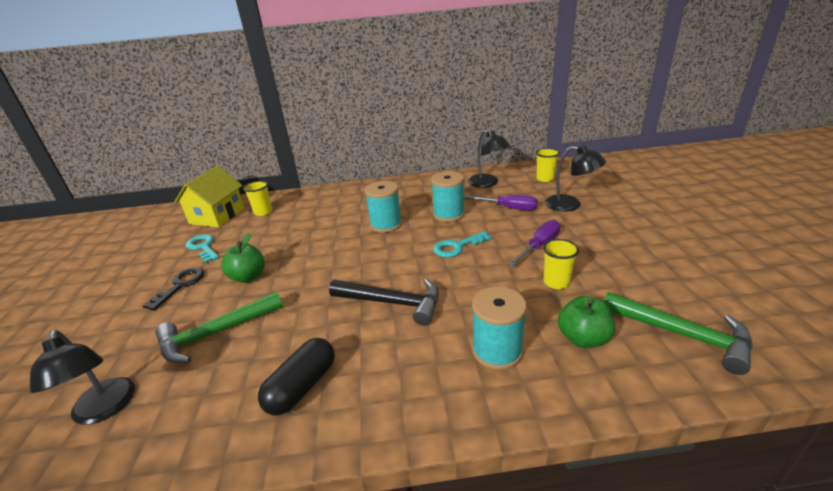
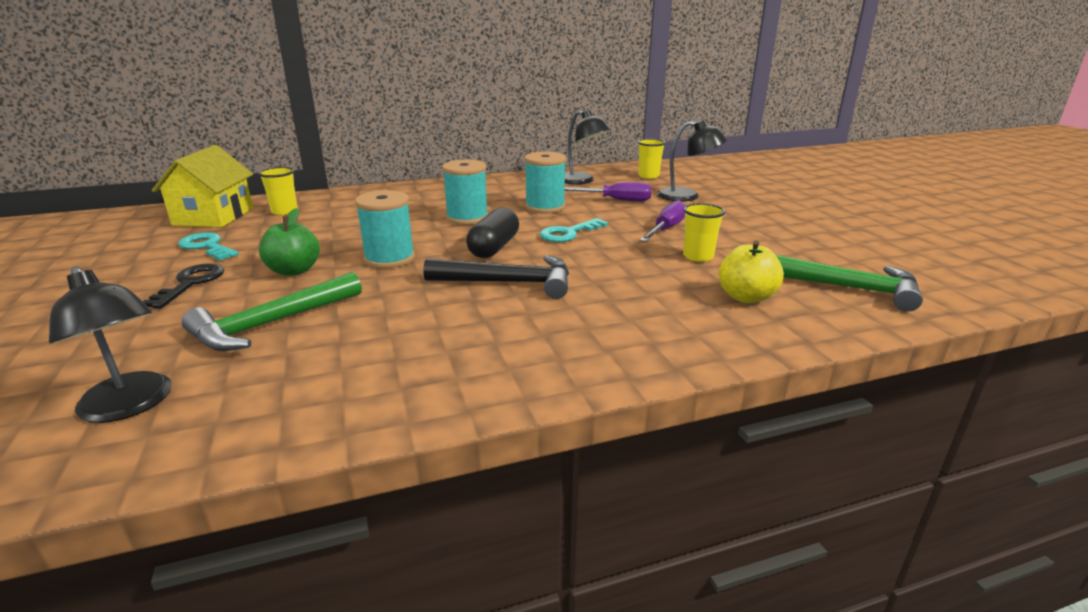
camera: 15 degrees left, 5 degrees down
black capsule [258,338,335,415] -> black capsule moved to [466,207,519,258]
turquoise spool [472,287,527,370] -> turquoise spool moved to [355,190,415,268]
green apple [558,296,615,348] -> yellow apple [718,240,784,303]

